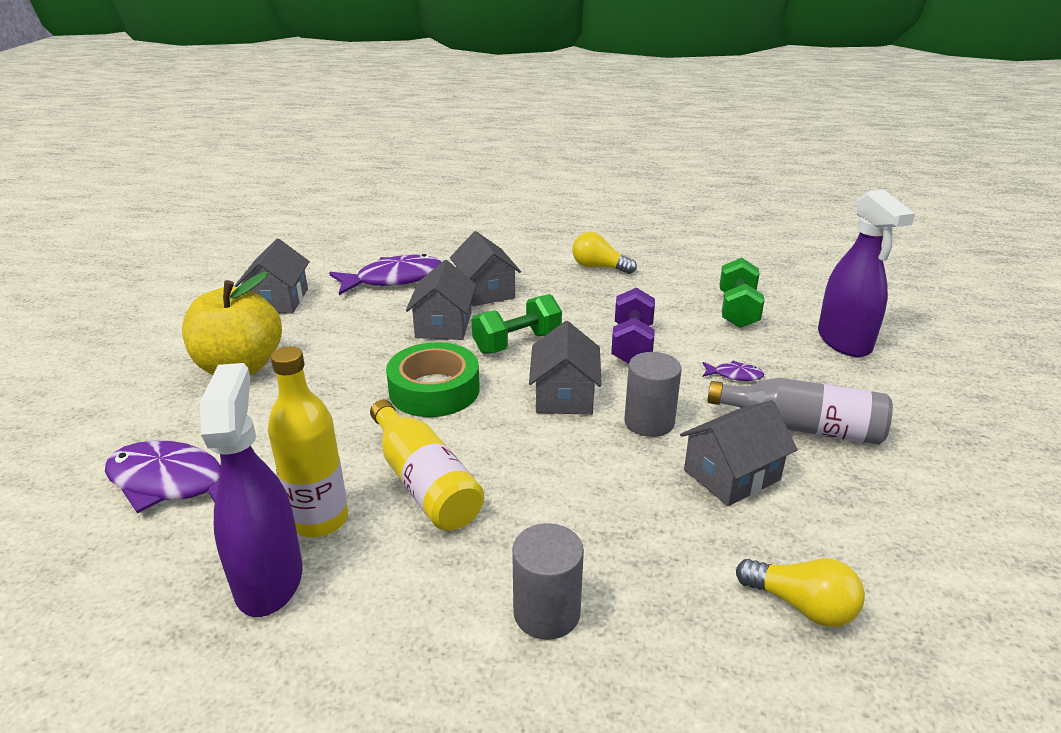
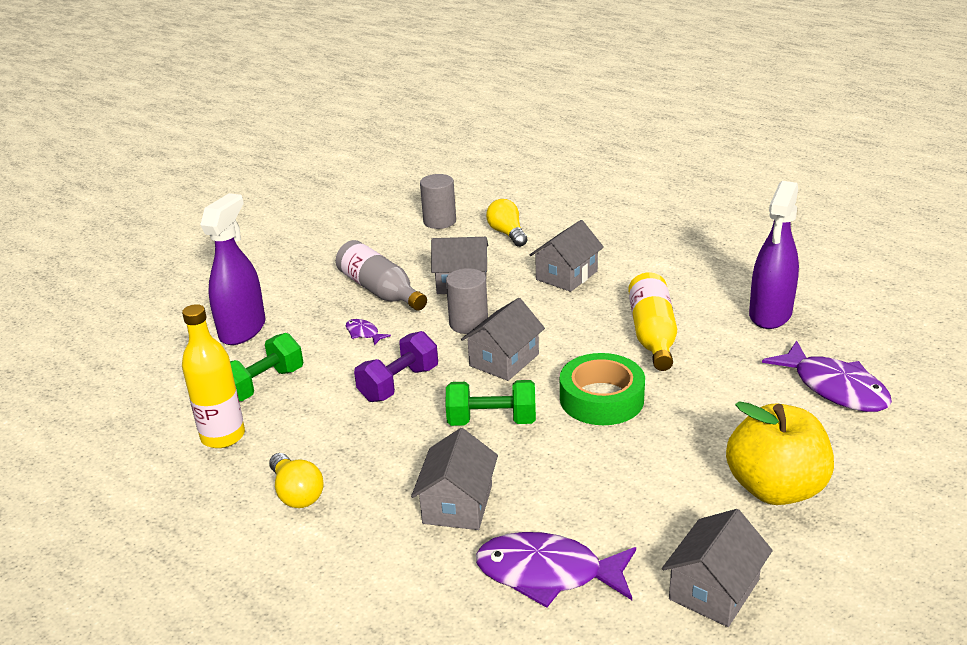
camera: 145 degrees left, 0 degrees up
yellow bottle [268,346,348,537] -> yellow bottle moved to [182,304,245,448]
grey house [406,260,476,340] -> grey house moved to [530,220,604,292]
grey cylinder [512,523,584,640] -> grey cylinder moved to [420,174,456,229]

